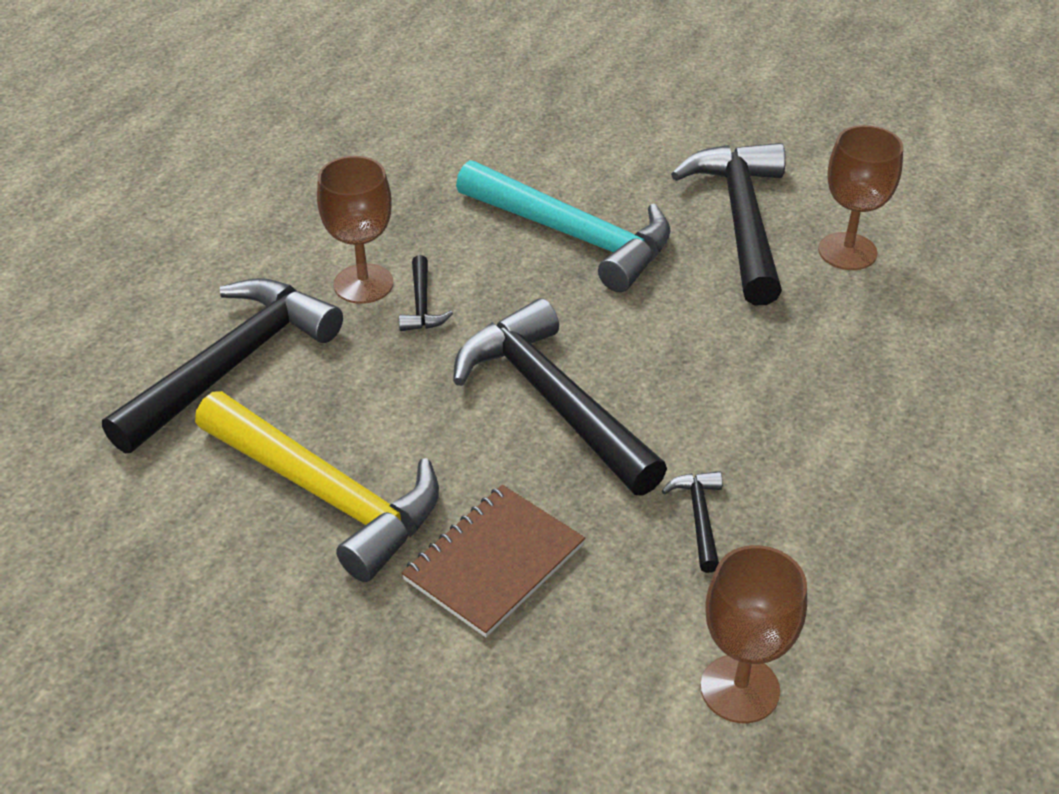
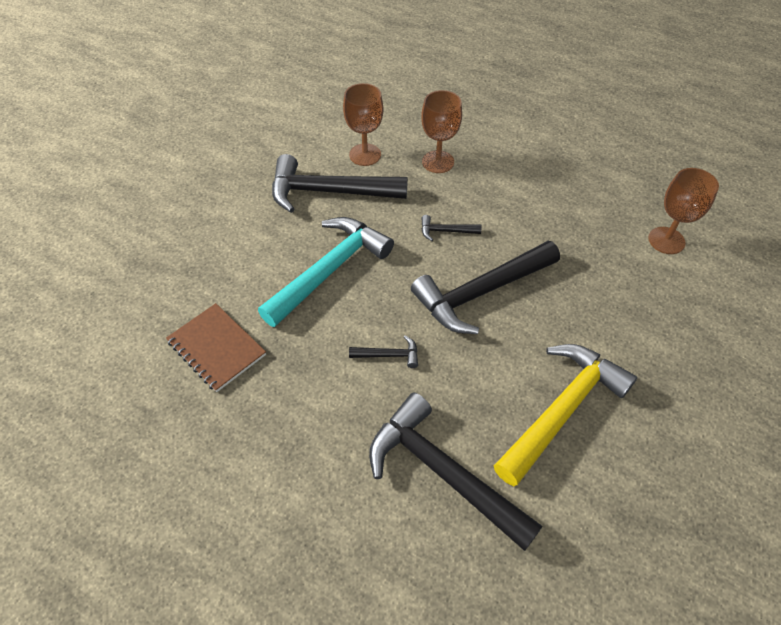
camera: 85 degrees left, 10 degrees up
brown goblet [317,156,393,304] -> brown goblet moved to [421,90,462,173]
brown notebook [401,485,585,637] -> brown notebook moved to [166,303,266,392]
black hammer [662,471,723,573] -> black hammer moved to [421,215,481,241]

